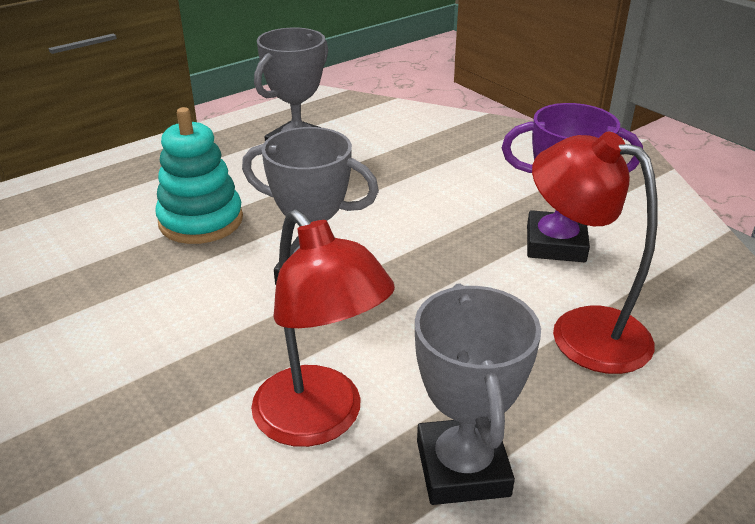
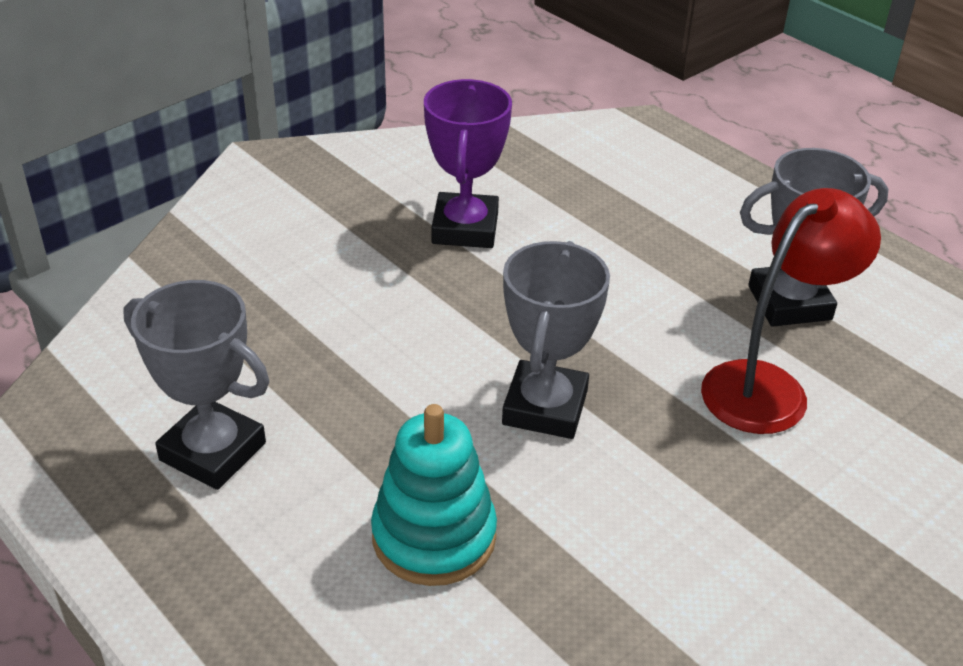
camera: 95 degrees left, 5 degrees up
red lamp [532,132,658,374] -> none

